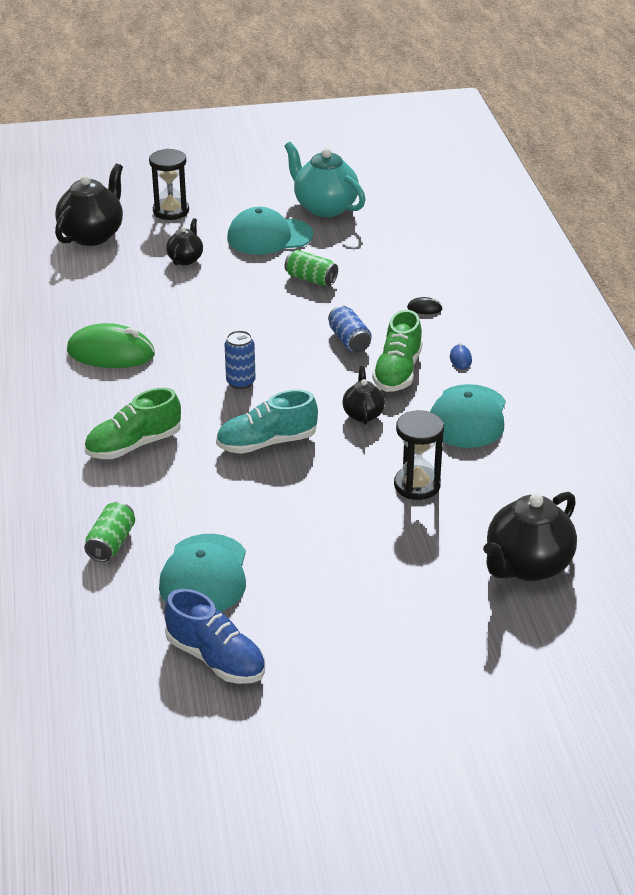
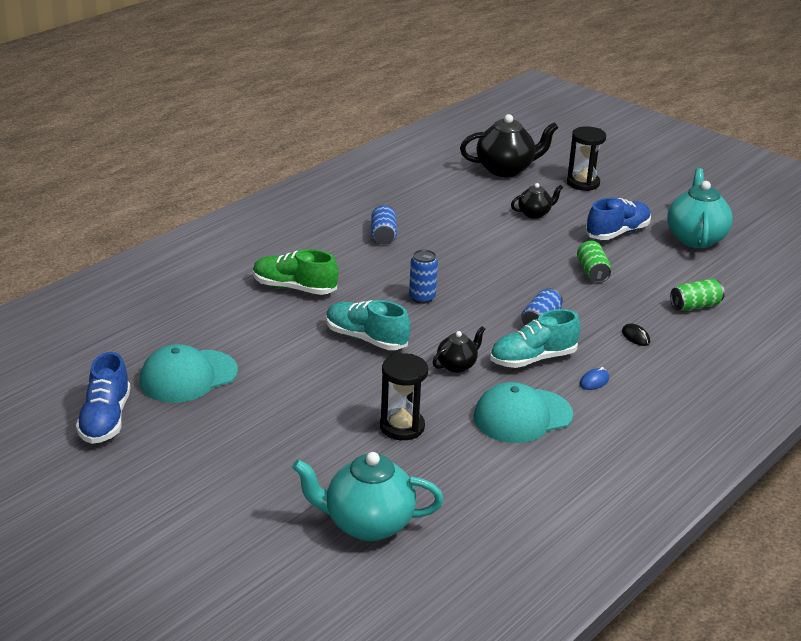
camera: 50 degrees right, 5 degrees down
green mouse [67,323,155,368] -> blue can [371,204,397,244]
green can [84,502,135,562] -> green can moved to [670,278,725,311]
turquoise cap [227,207,313,255] -> blue shoe [585,198,651,240]
green shoe [372,310,423,392] -> turquoise shoe [490,309,580,368]
black teapot [483,492,577,581] -> turquoise teapot [292,452,444,541]

